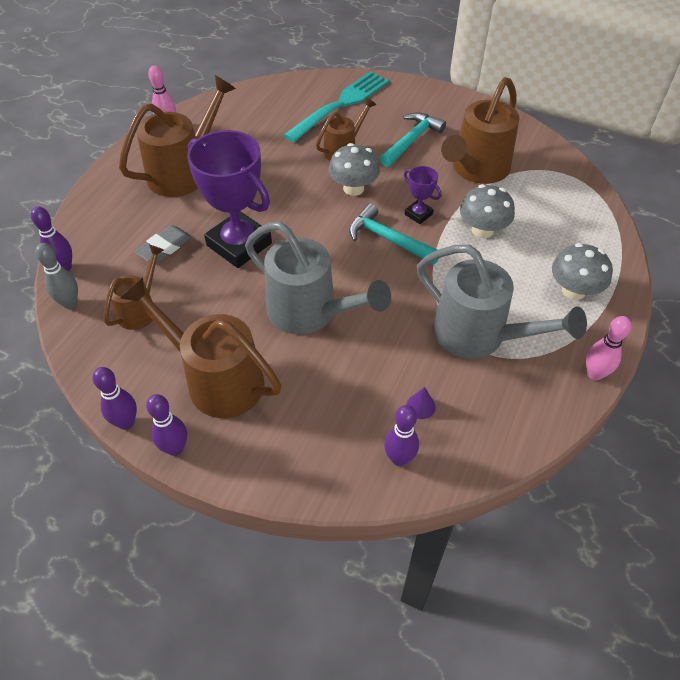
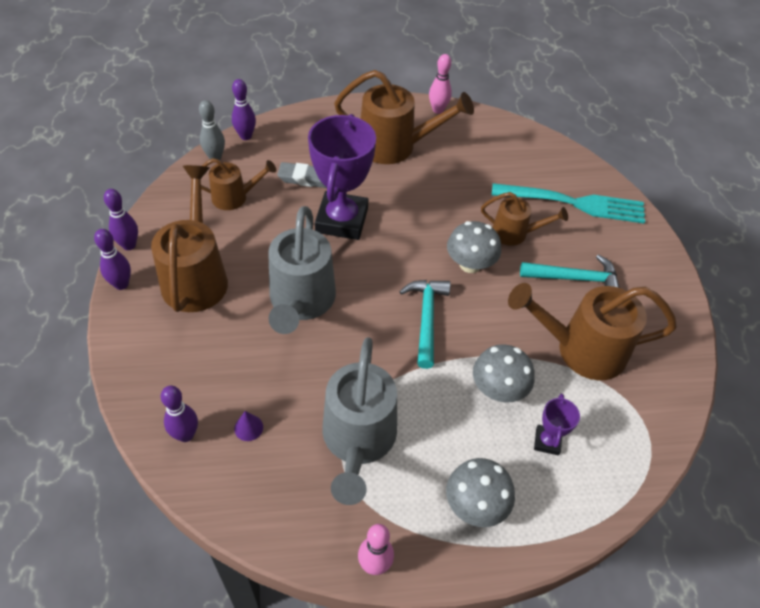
camera: 55 degrees right, 0 degrees up
purple trophy [404,166,442,224] -> purple trophy moved to [534,394,580,455]

